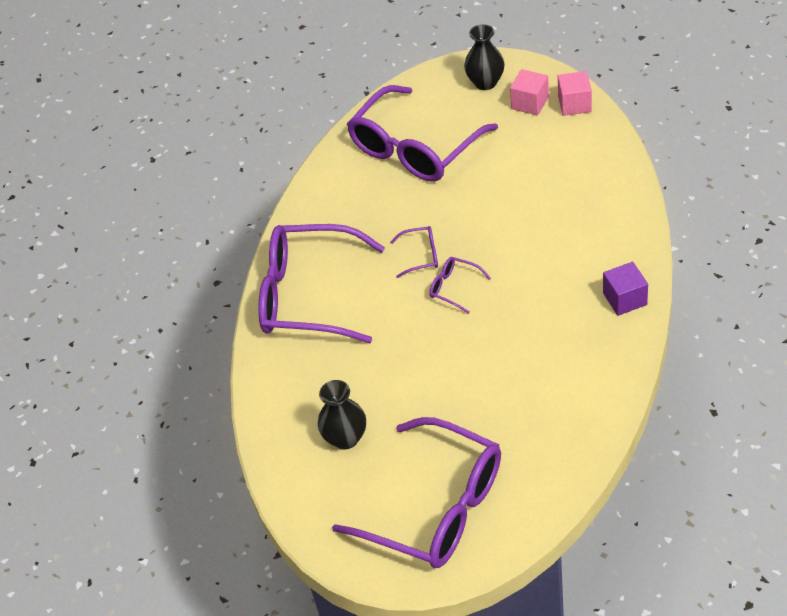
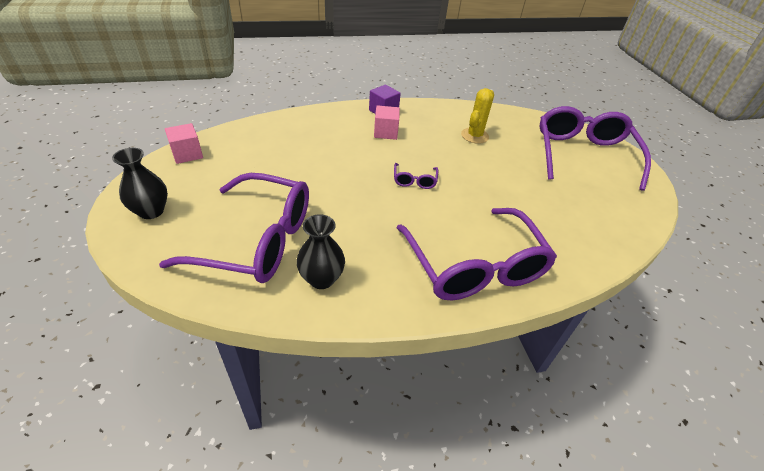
camera: 125 degrees left, 5 degrees down
black vase [318,380,366,449] -> black vase moved to [296,214,345,289]
purple glasses [390,226,438,278] -> none
pink cube [510,69,549,115] -> pink cube moved to [374,105,400,140]
none -> yellow cactus [461,88,494,144]

